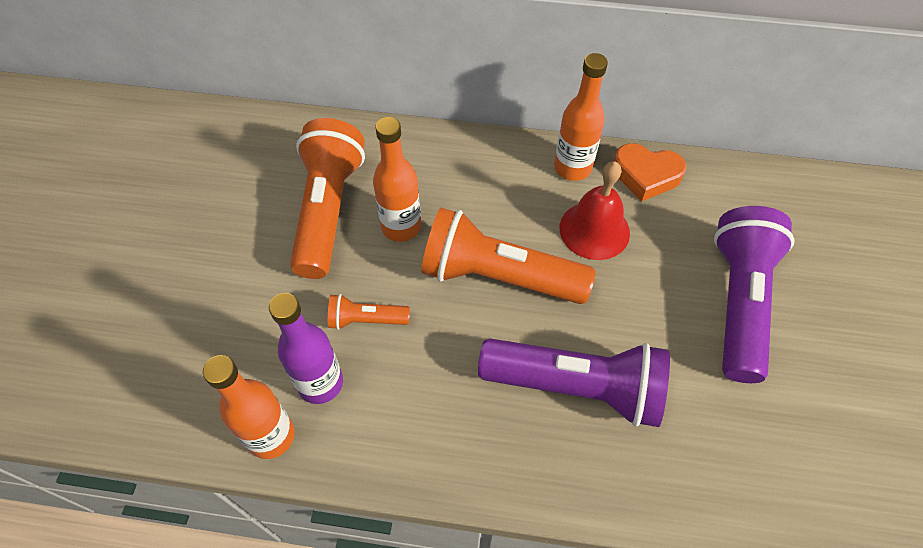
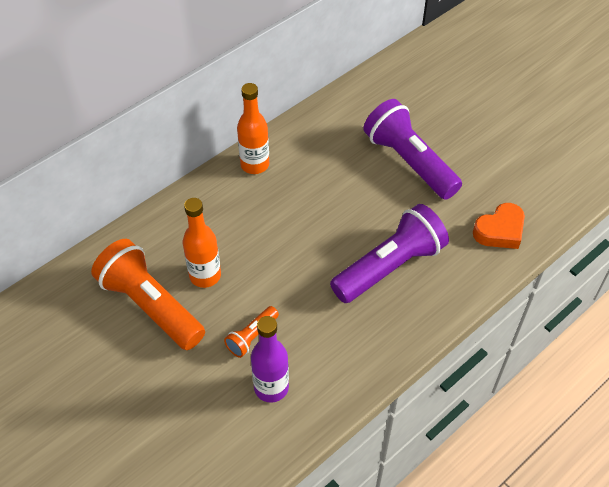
camera: 50 degrees left, 5 degrees down
orange bottle [203,355,295,459] -> none
orange flashlight [421,208,596,304] -> none
red bell [560,161,630,260] -> none
orange heart [614,143,687,202] -> orange heart moved to [473,203,525,249]

